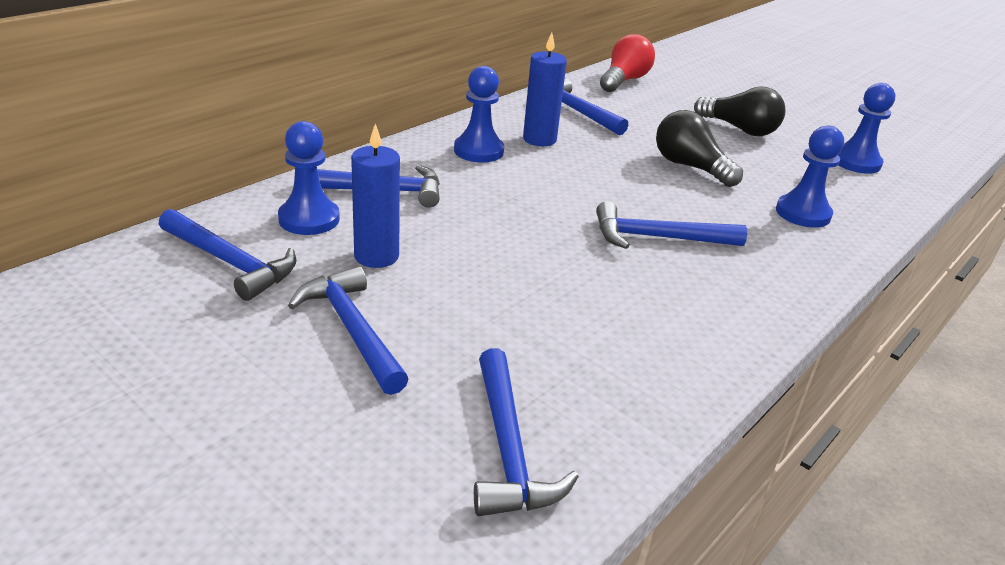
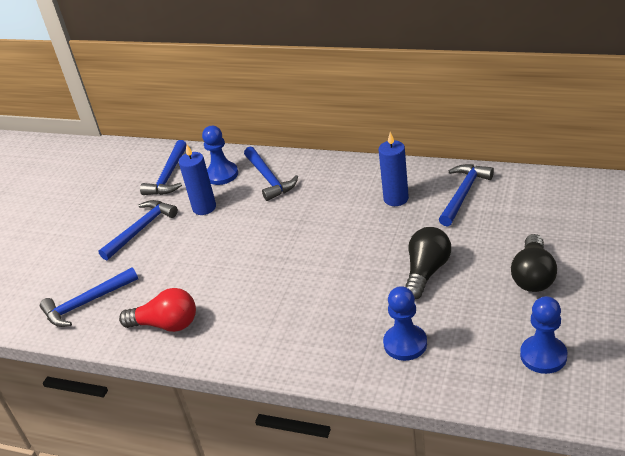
camera: 75 degrees right, 5 degrees up
blue pawn [454,66,504,163] -> none
blue hammer [596,201,747,249] -> none
red light bulb [600,34,655,92] -> red light bulb moved to [119,288,196,332]

